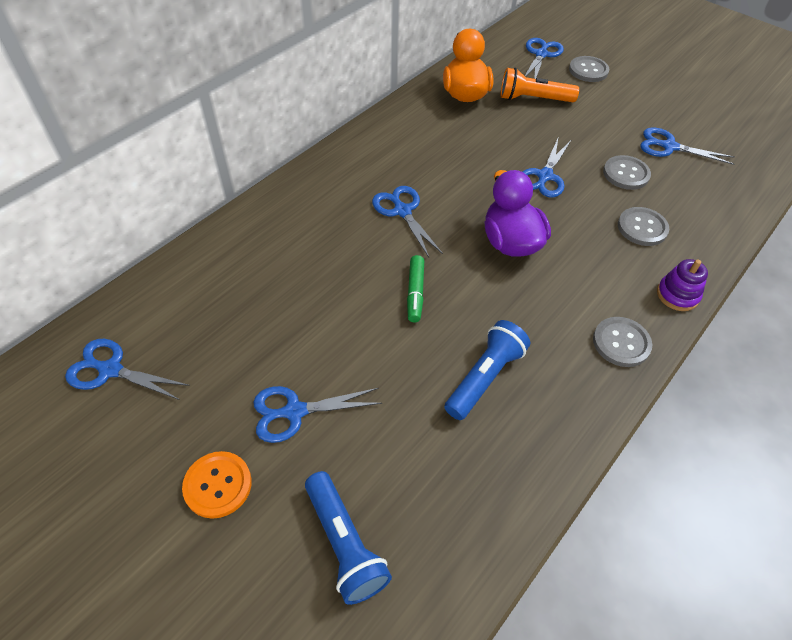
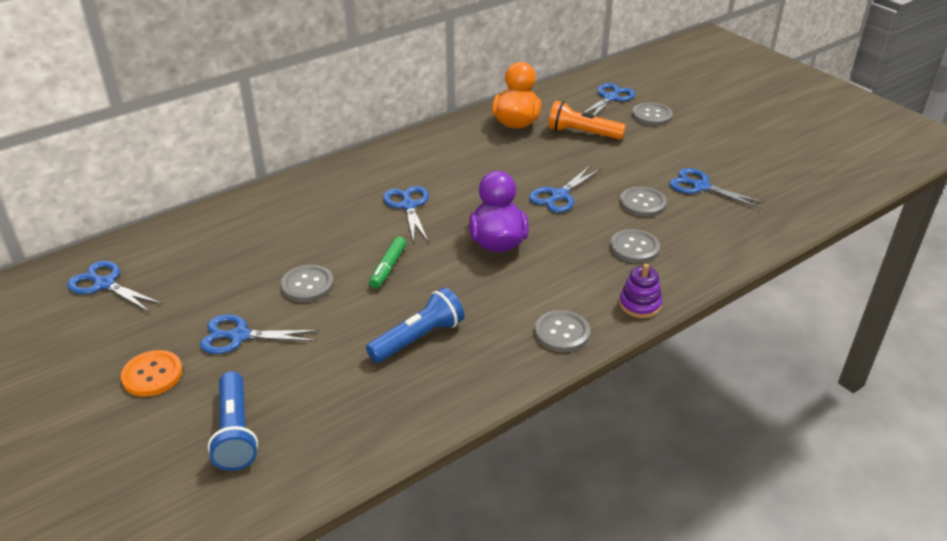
camera: 15 degrees right, 15 degrees down
none -> grey button [281,265,334,302]

